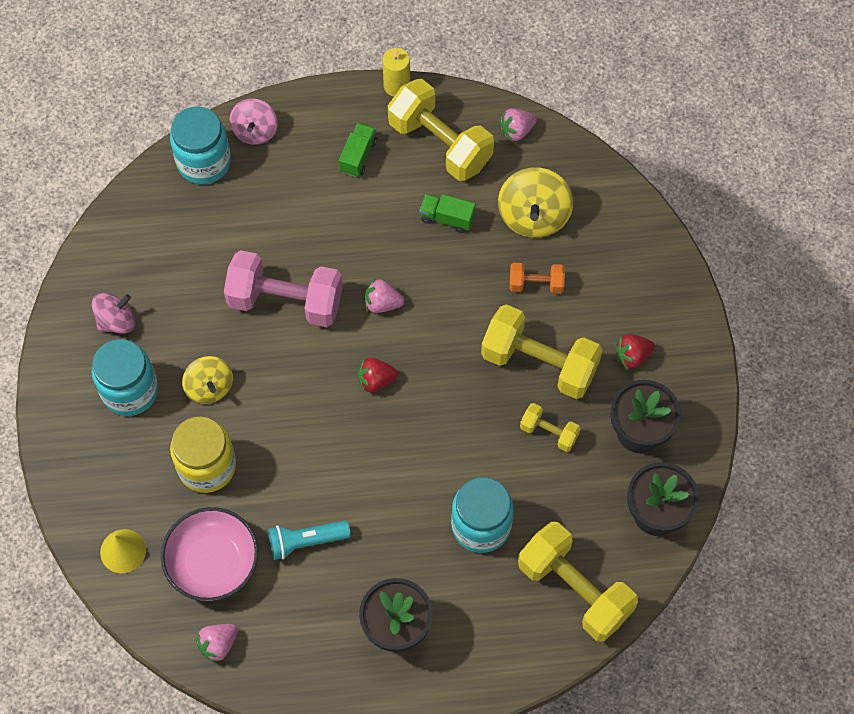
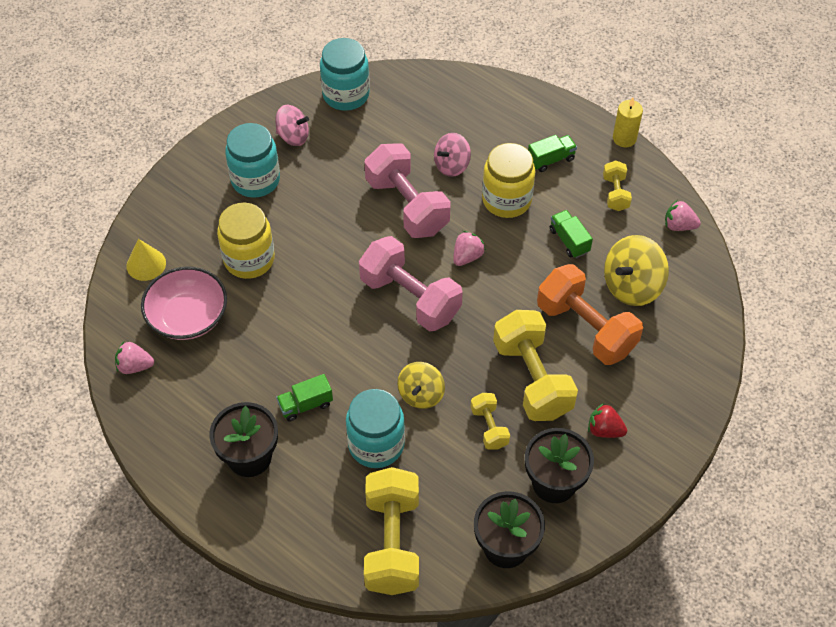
camera: 45 degrees right, 10 degrees down
turquoise jar [170,106,231,184] -> turquoise jar moved to [320,38,370,111]
yellow spinning top [182,356,233,404] -> yellow spinning top moved to [397,362,445,409]
pink spinning top [230,98,278,145] -> pink spinning top moved to [434,133,471,177]
turquoise flashlight [268,521,351,560] -> none
red strawberry [358,358,398,392] -> pink dumbbell [359,236,463,332]
pink strawberry [365,279,404,313] -> pink strawberry turned 75 degrees clockwise [453,231,486,266]
yellow dumbbell [388,79,494,181] -> yellow dumbbell [603,160,632,211], size x0.50
orange dumbbell [509,263,565,294] -> orange dumbbell [537,264,643,365], size x2.01
none -> green truck [276,374,333,421]
none -> yellow jar [482,143,536,218]

